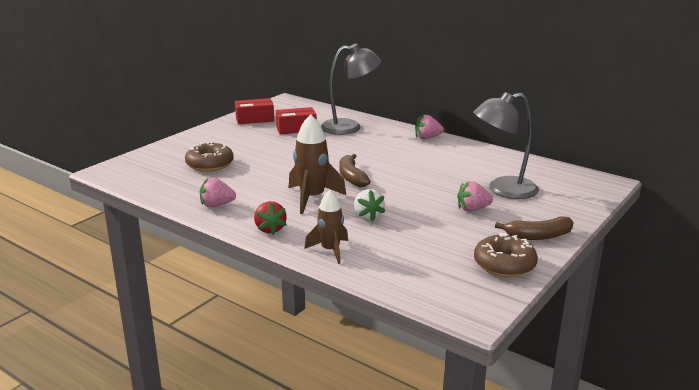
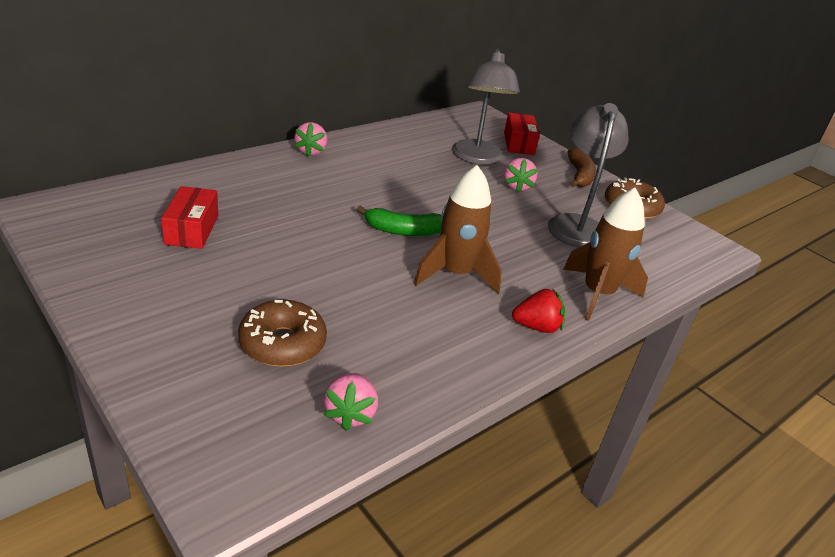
camera: 80 degrees left, 10 degrees up
pink strawberry [200,177,236,207] -> pink strawberry moved to [323,373,378,431]
red box [235,98,274,124] -> red box moved to [504,113,540,155]
brown rocket [304,190,348,264] -> brown rocket [563,188,648,321], size x1.50
grey lamp [320,44,381,135] -> grey lamp moved to [548,103,629,248]
brown banana [339,154,371,187] -> green banana [356,206,442,236]
white strawberry [354,189,385,222] -> none

